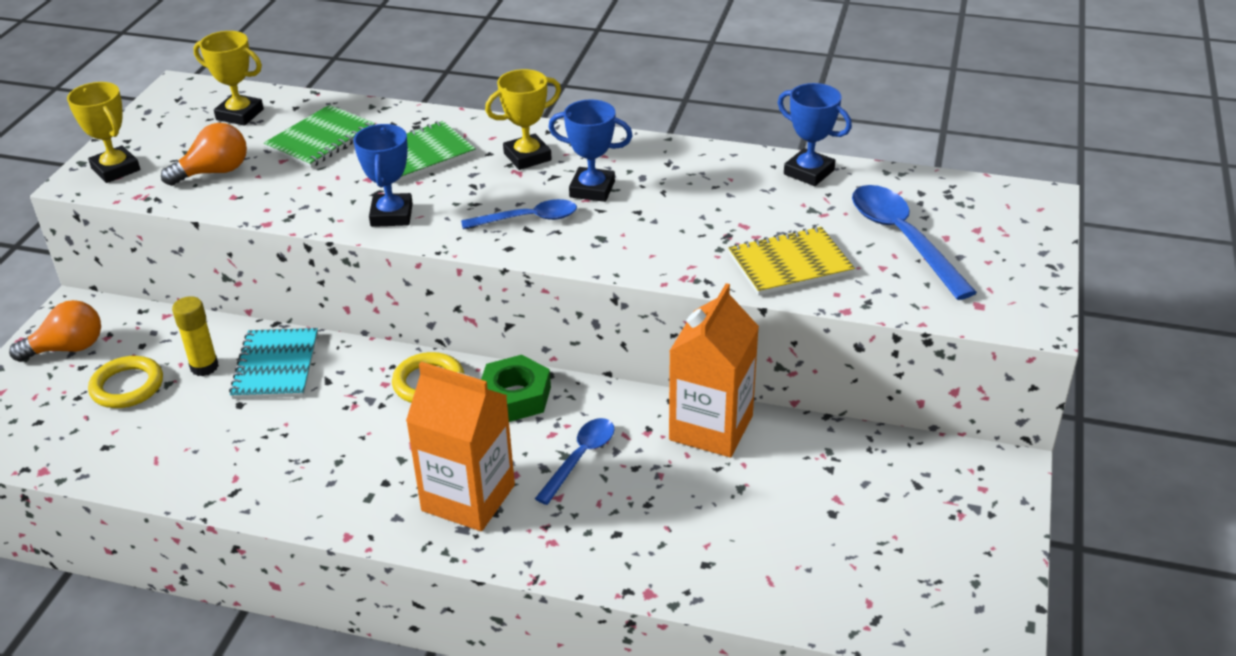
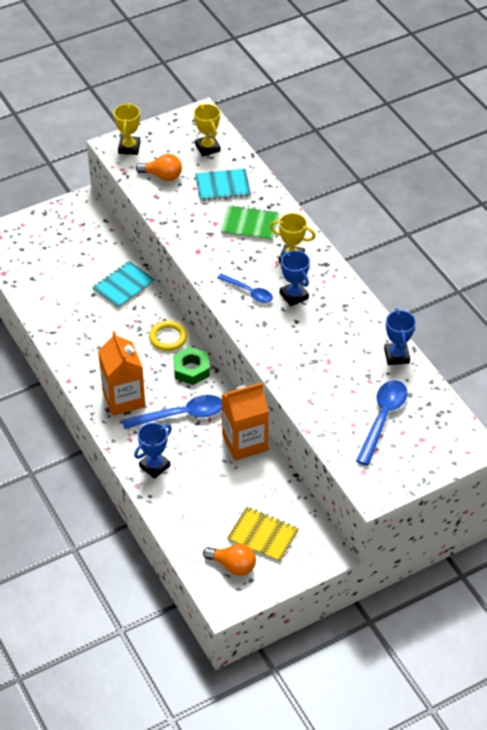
camera: 45 degrees right, 10 degrees up
orange light bulb [9,300,101,362] -> orange light bulb moved to [203,544,256,576]
yellow ring [88,356,163,408] -> none
yellow glue stick [172,296,219,376] -> none
green notebook [264,105,375,168] -> turquoise notebook [195,169,251,201]
blue trophy [353,124,413,227] -> blue trophy moved to [134,422,172,479]
blue spoon [535,418,614,505] -> blue spoon [122,395,222,429], size x1.59
yellow notebook [728,226,855,295] -> yellow notebook moved to [227,507,299,562]

